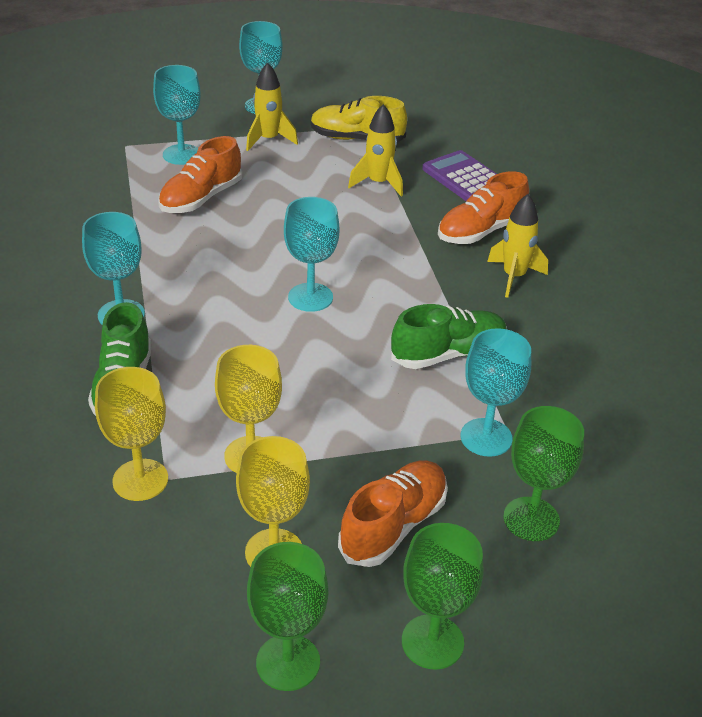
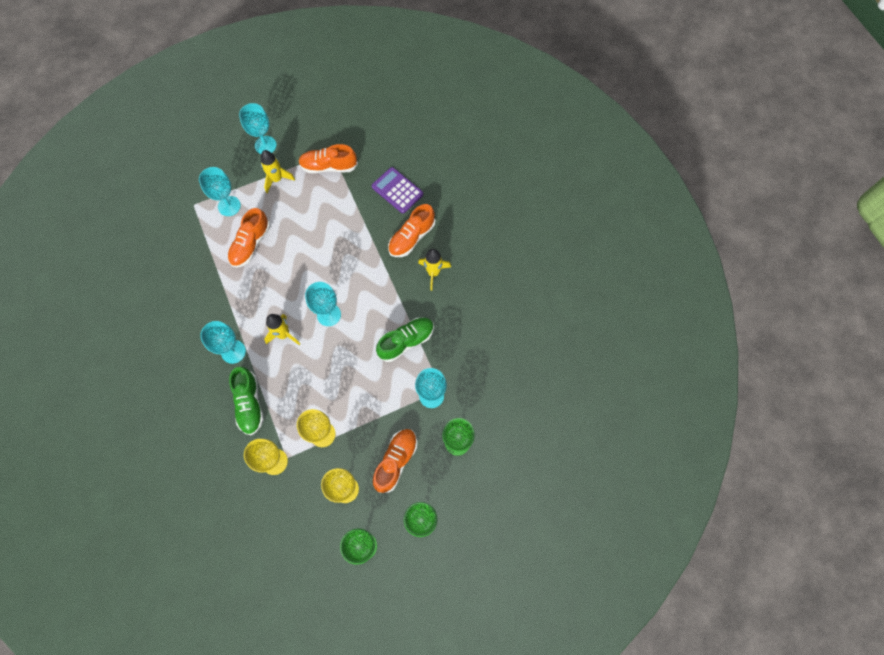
camera: 10 degrees left, 30 degrees up
yellow shoe [311,96,407,143] -> orange shoe [298,144,358,173]
yellow rocket [348,104,403,197] -> yellow rocket moved to [264,314,300,345]

